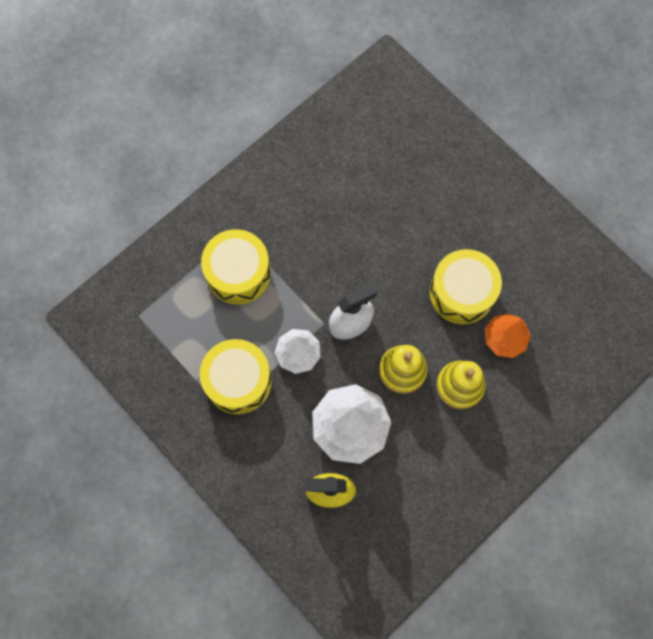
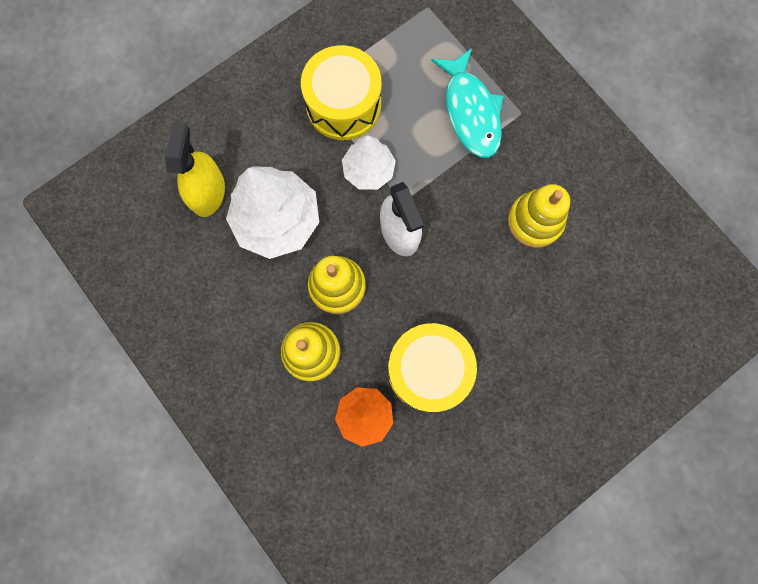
camera: 95 degrees right, 5 degrees up
yellow drum [201,229,271,304] -> turquoise fish [431,48,504,158]
none -> yellow stacking toy [508,184,570,248]

